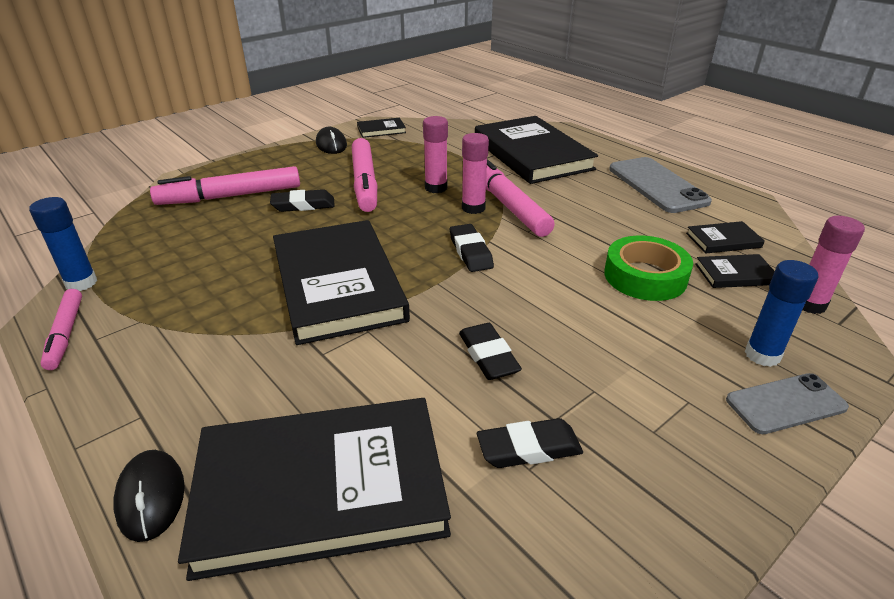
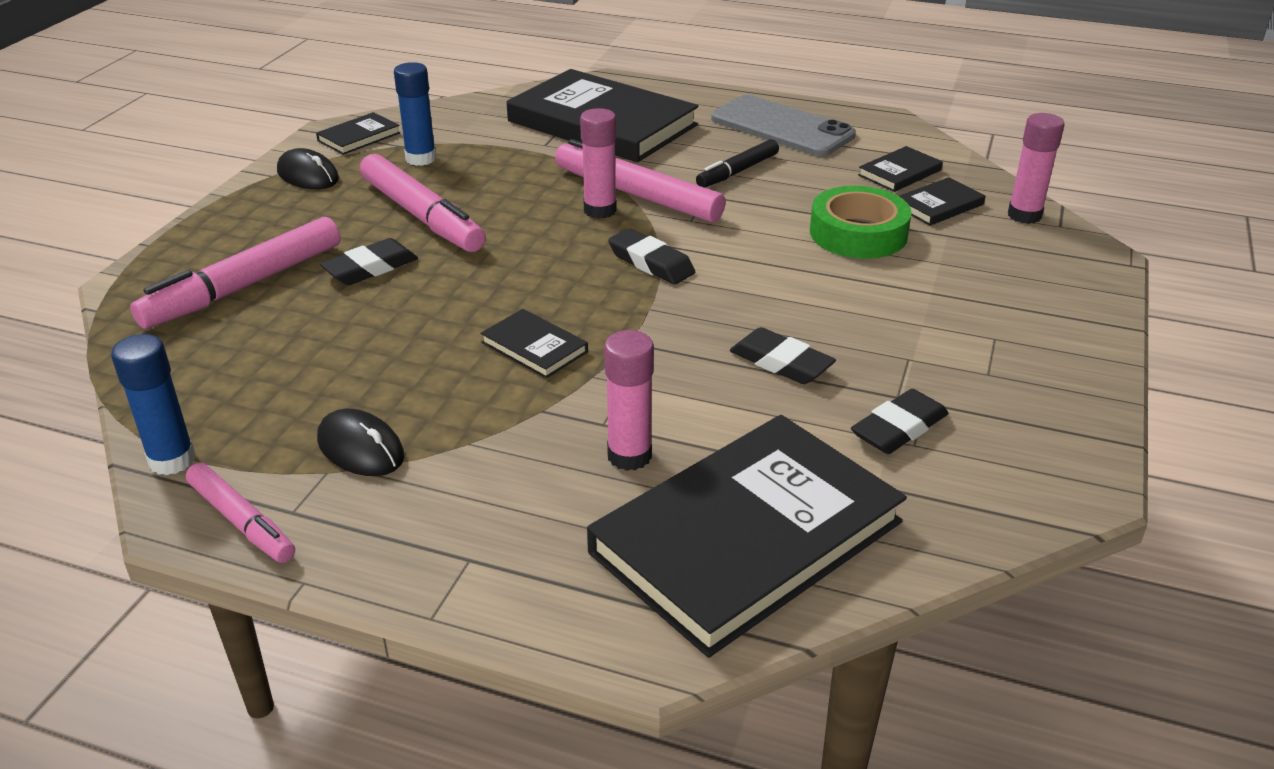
camera: 30 degrees left, 0 degrees up
black mouse [113,450,185,542] -> black mouse moved to [317,409,404,476]
black book [273,220,410,345] -> black book [480,309,588,379], size x0.42
pink glue stick [423,116,448,193] -> pink glue stick moved to [604,330,654,471]
grey phone [726,373,849,434] -> none
blue glue stick [745,260,818,367] -> blue glue stick moved to [394,62,437,166]
none -> black marker [696,139,779,188]

